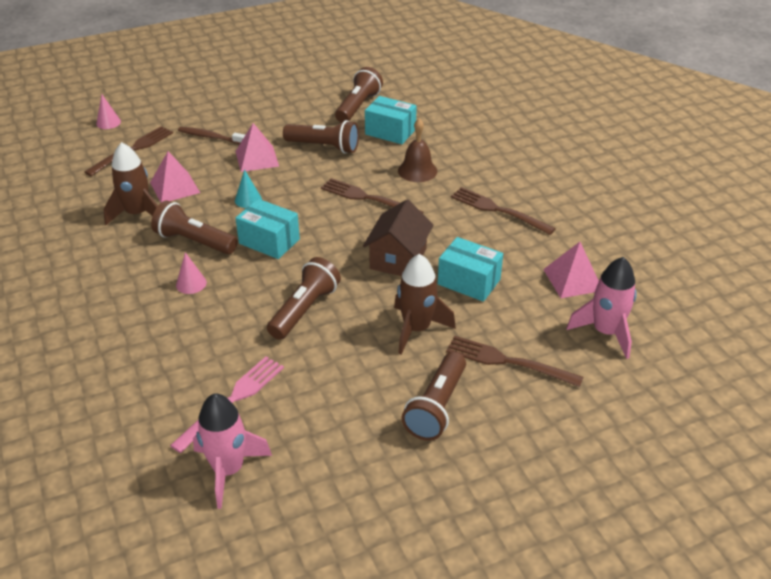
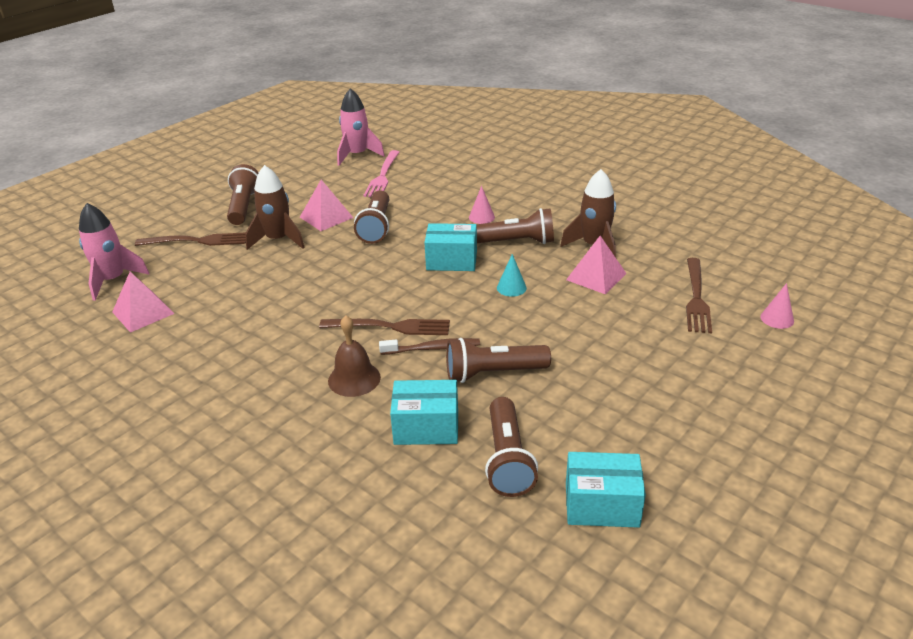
camera: 155 degrees right, 5 degrees down
brown toothbrush [178,127,245,145] -> brown toothbrush moved to [379,338,480,355]
pink pyramid [235,123,279,172] -> pink pyramid moved to [300,180,353,231]
brown house [363,200,433,276] -> none
turquoise box [438,237,503,302] -> turquoise box moved to [566,452,646,528]
brown fork [451,187,556,235] -> none

